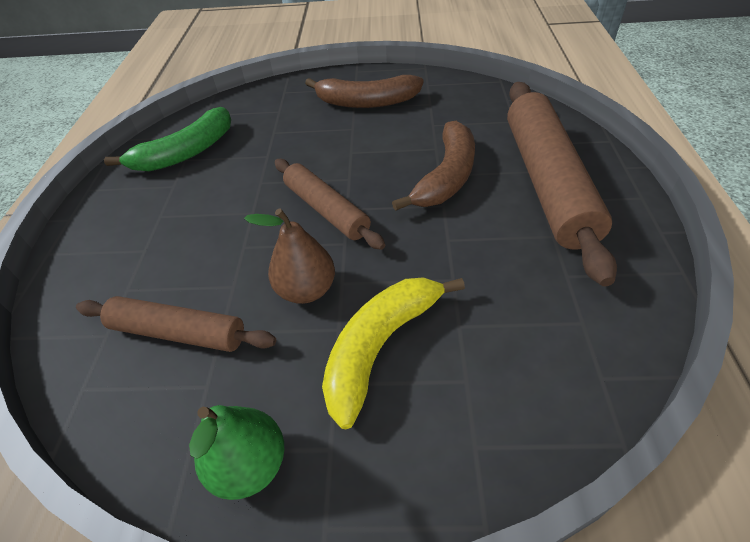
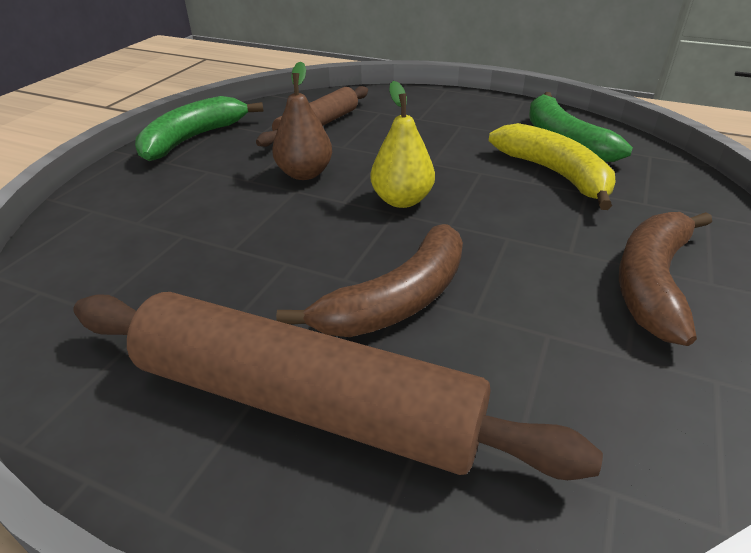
camera: 110 degrees right, 10 degrees down
green pear [189,405,284,500] -> green banana [135,96,264,161]
brown rolling pin [275,159,385,250] -> yellow pear [371,81,435,208]
yellow banana [322,277,465,429] -> yellow banana moved to [489,123,616,210]
brown banana [392,121,475,211] -> brown banana turned 90 degrees counterclockwise [276,224,463,337]

